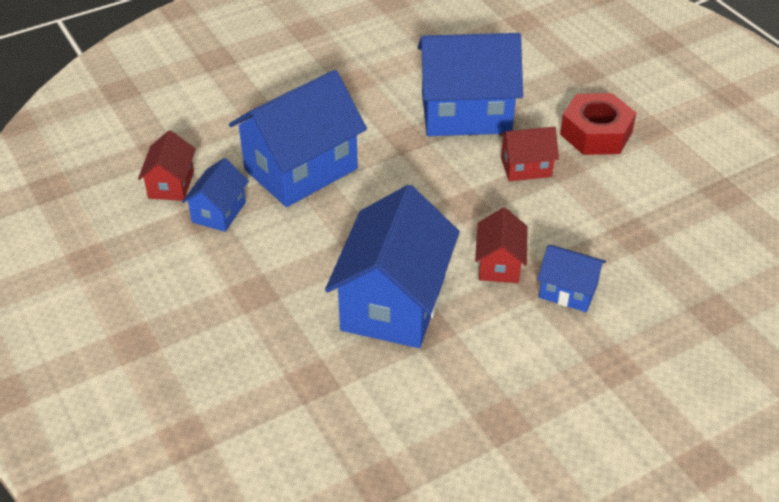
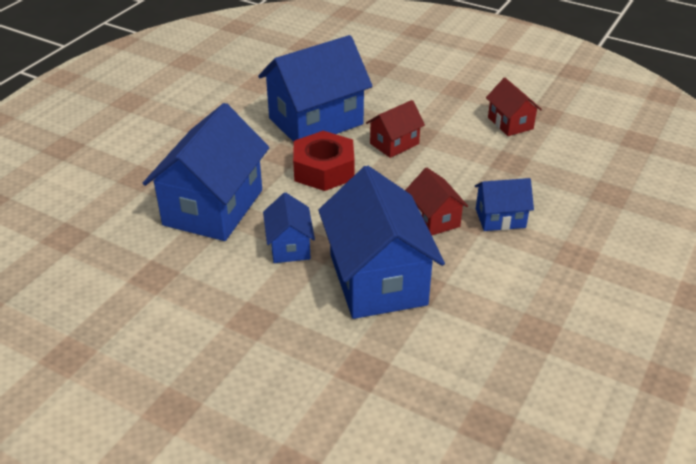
camera: 30 degrees left, 5 degrees down
red house [138,130,196,201] -> red house moved to [486,78,542,136]
blue house [182,158,249,232] -> blue house moved to [263,192,315,263]
red nut [560,93,636,155] -> red nut moved to [293,131,354,191]

